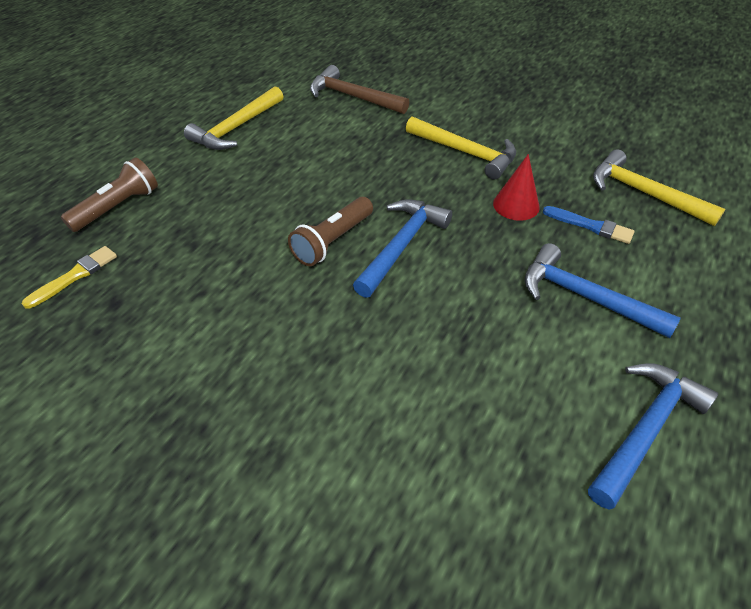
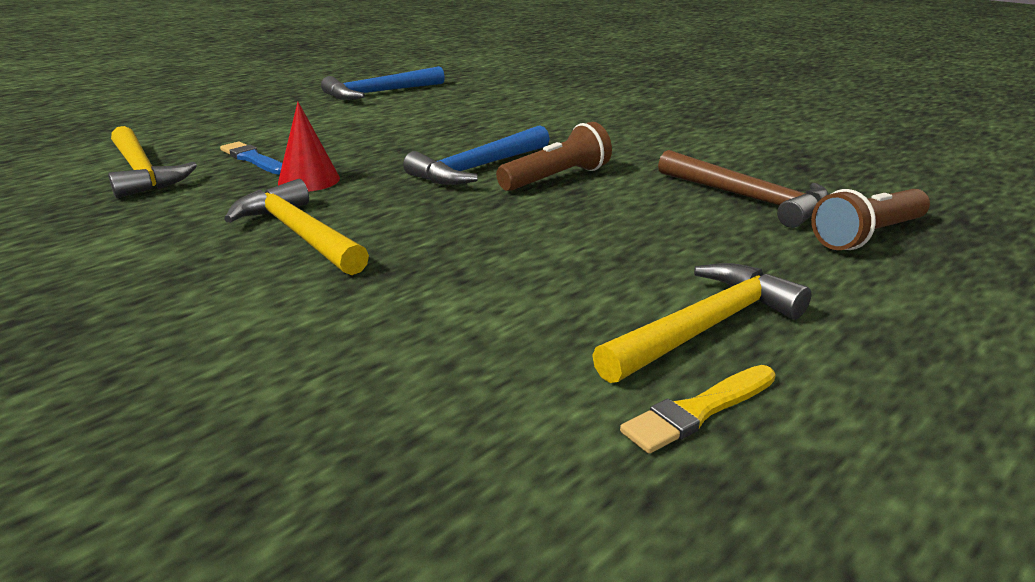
camera: 165 degrees left, 20 degrees down
yellow brush [22,246,117,309] -> yellow brush moved to [620,365,775,454]
brown hammer [310,65,409,114] -> brown hammer moved to [658,150,829,228]
blue hammer [525,243,681,338] -> none

